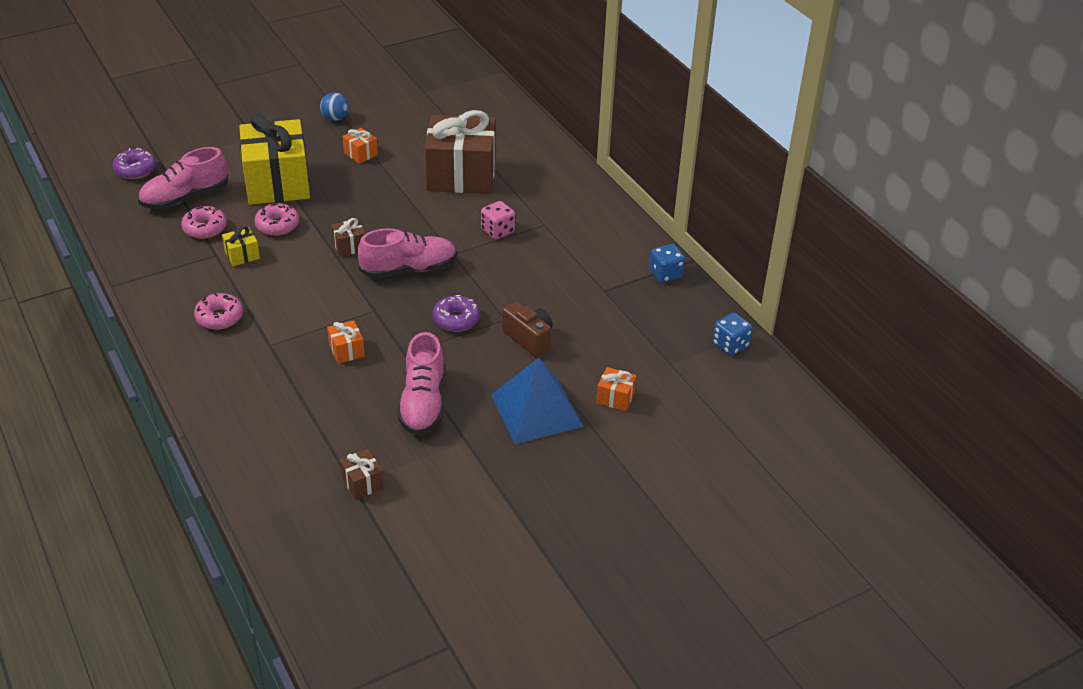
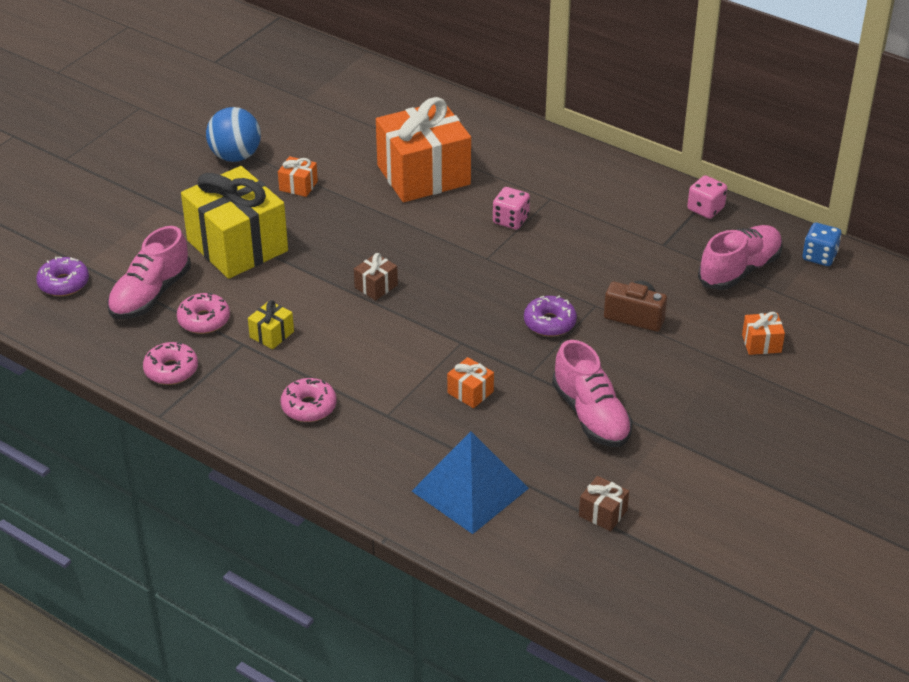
camera: 25 degrees left, 0 degrees up
pink donut [254,203,299,236] -> pink donut moved to [143,342,198,385]
blue ball [320,92,349,121] -> blue ball [206,107,261,162], size x1.62
pink shoe [358,228,457,278] -> pink shoe moved to [698,225,783,290]
brown gift [425,110,496,194] -> orange gift [376,97,471,202]
blue pyramid [491,358,584,444] -> blue pyramid moved to [412,431,529,534]
blue dice [649,244,685,283] -> pink dice [687,175,727,219]

